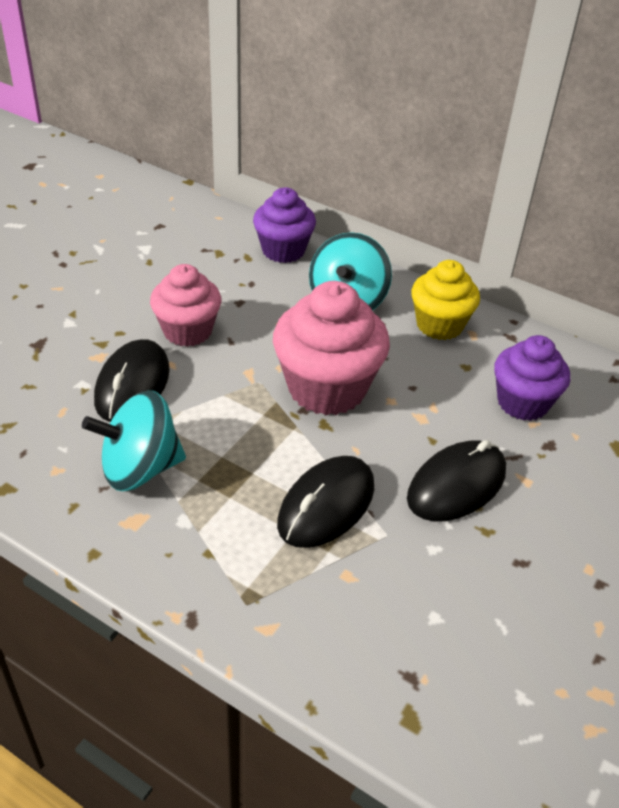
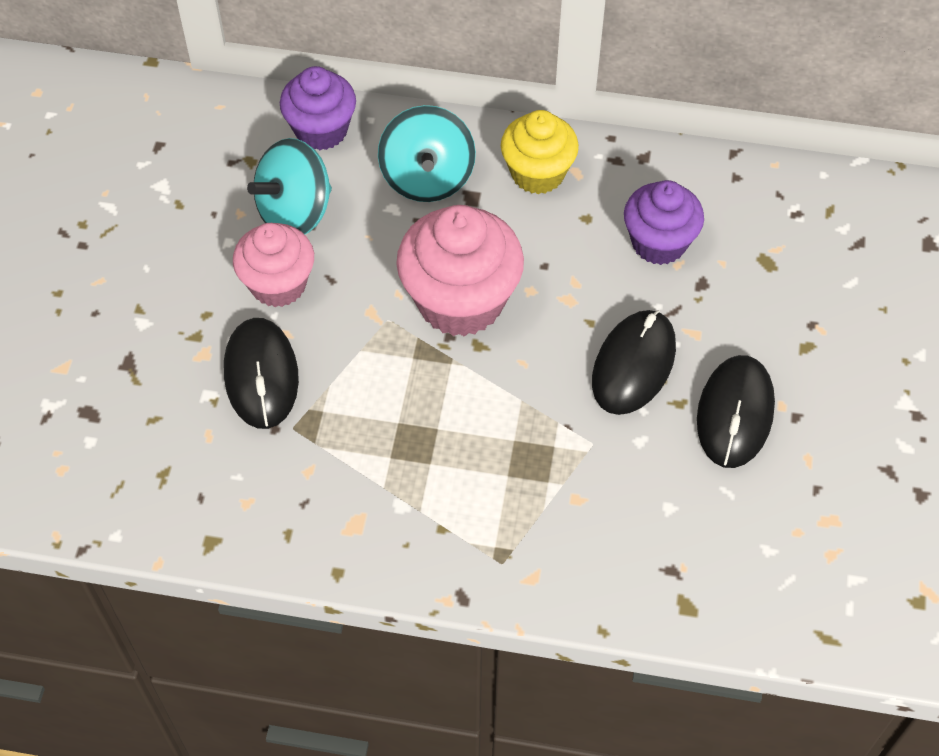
camera: 20 degrees left, 15 degrees up
turquoise spinning top [82,391,186,491] -> turquoise spinning top moved to [247,138,332,234]
black mouse [277,456,374,548] -> black mouse moved to [697,355,775,468]

